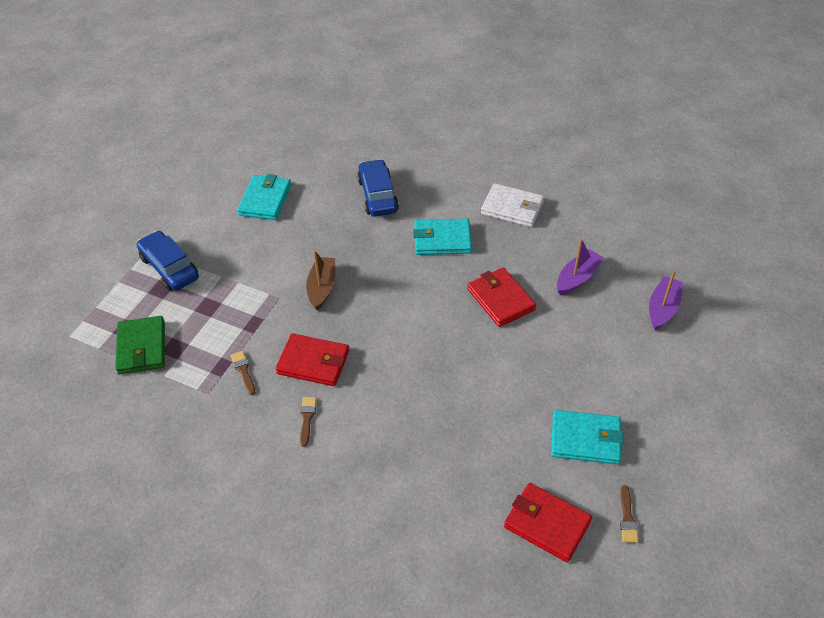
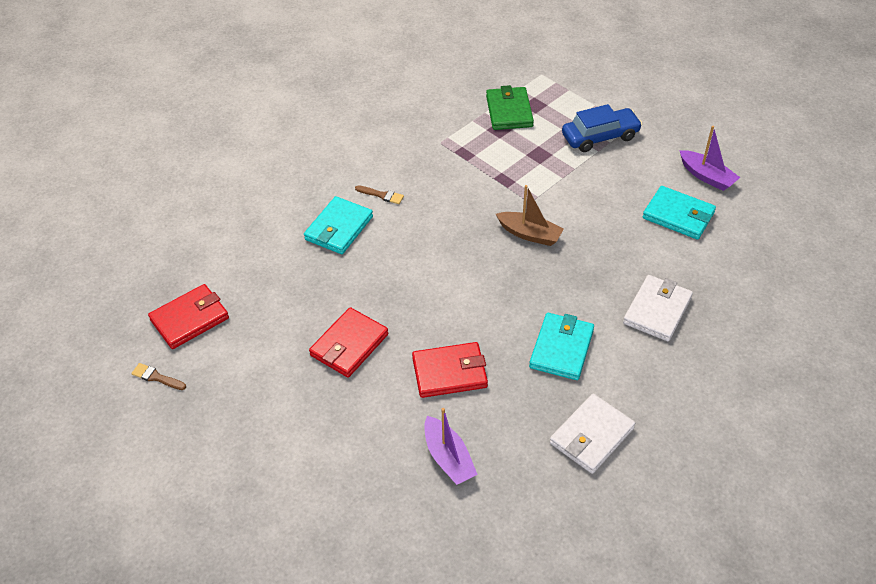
camera: 110 degrees right, 0 degrees up
green wallet [115,316,165,374] -> green wallet turned 75 degrees clockwise [486,85,534,130]
brown brush [231,351,255,395] -> none
red wallet [276,334,349,386] -> red wallet moved to [309,307,388,378]
blue car [357,159,399,217] -> white wallet [623,275,693,341]
turquoise wallet [551,410,623,464] -> turquoise wallet moved to [304,196,373,254]
purple boat [649,270,683,330] -> purple boat moved to [679,126,740,191]

